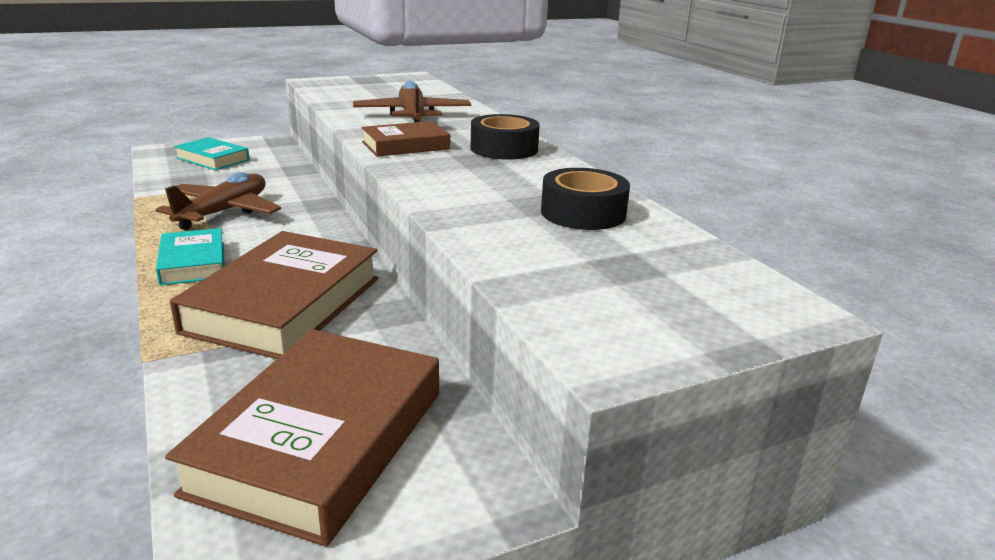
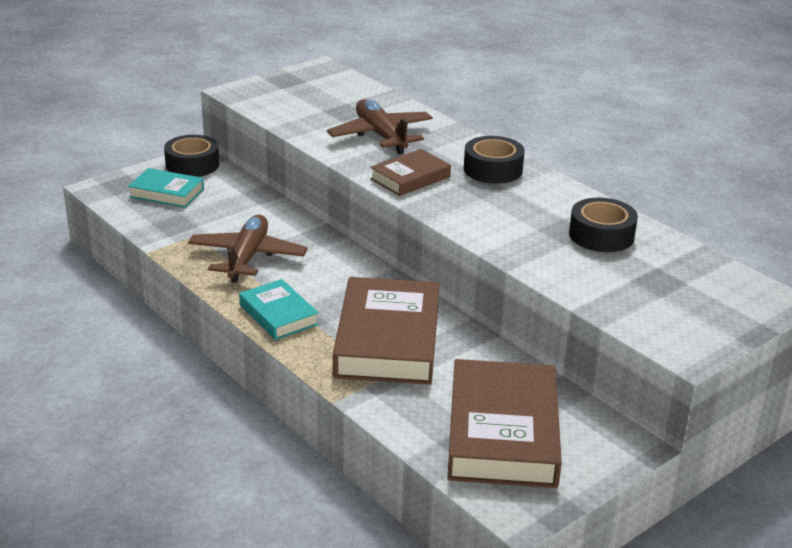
camera: 15 degrees left, 5 degrees up
none -> black tape [164,135,219,177]

